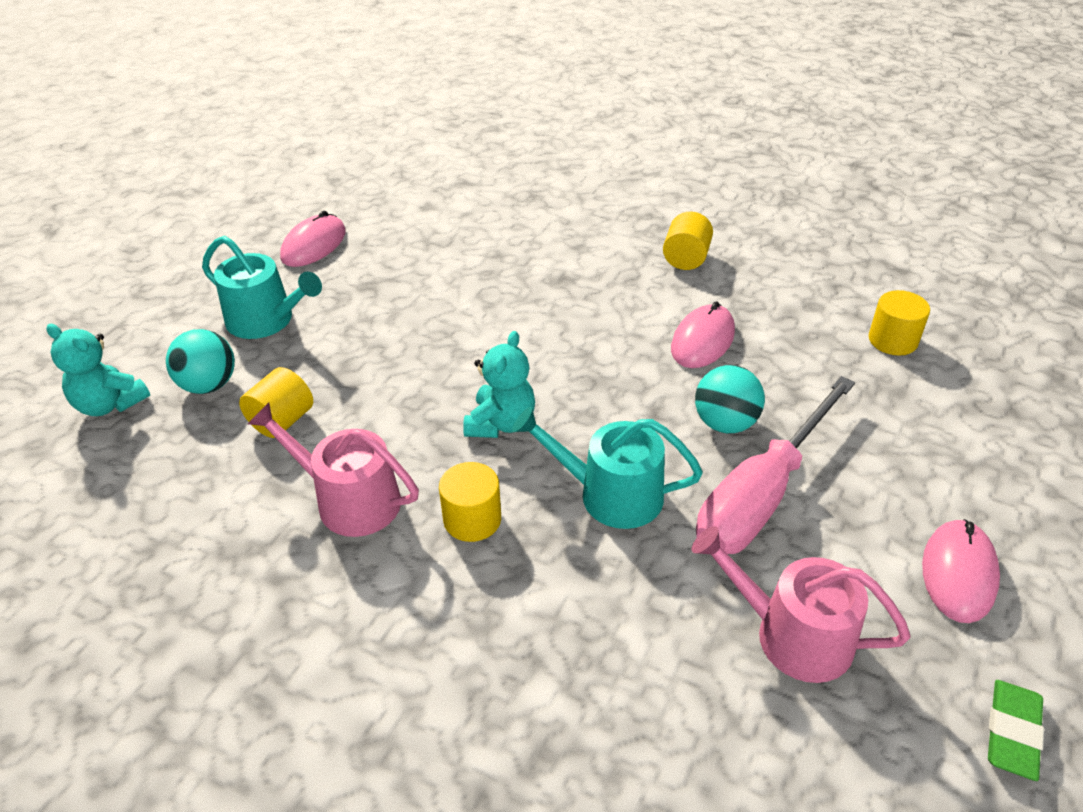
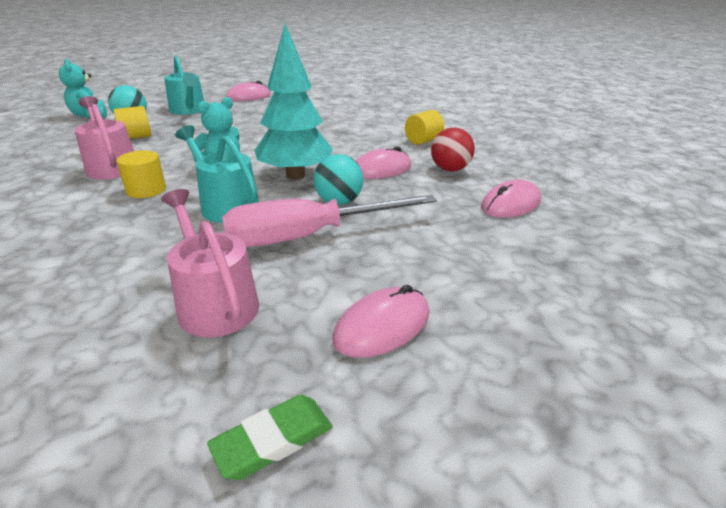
camera: 30 degrees right, 10 degrees down
yellow cylinder [869,290,930,356] -> pink mouse [481,180,541,218]
none -> turquoise tree [254,23,333,180]
none -> red ball [431,127,475,171]

